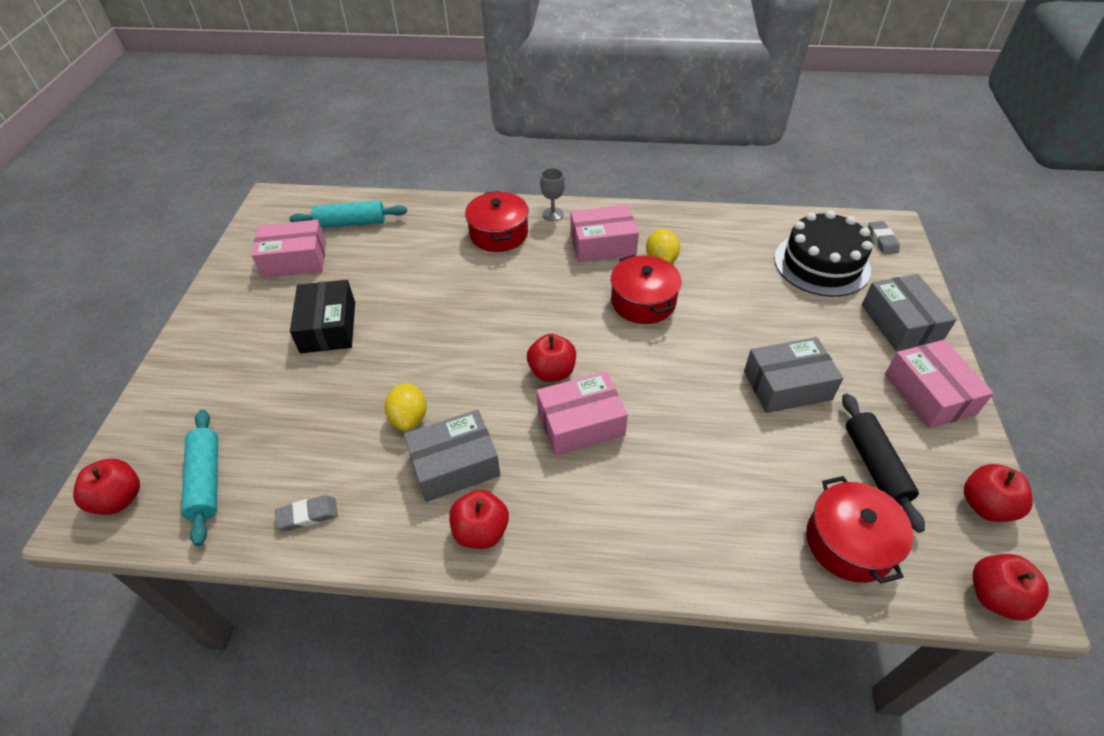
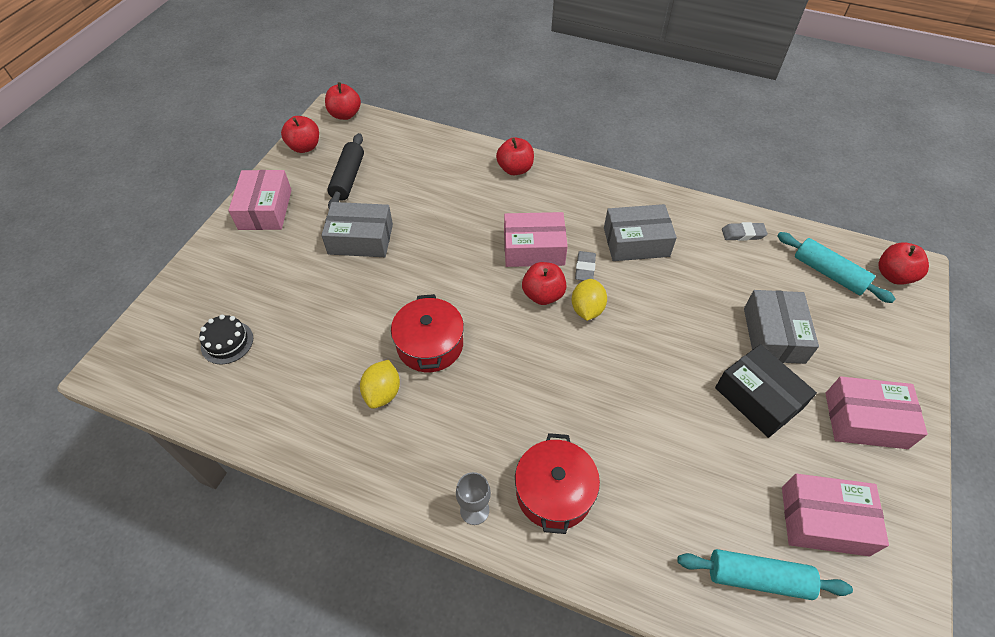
camera: 165 degrees left, 5 degrees up
turquoise rolling pin [181,410,218,546] -> turquoise rolling pin turned 45 degrees counterclockwise [777,232,895,303]
black box [290,280,355,354] -> black box turned 45 degrees counterclockwise [715,344,817,438]
yellow lemon [384,383,427,431] -> yellow lemon moved to [572,279,607,321]
red apple [449,490,509,549] -> red apple moved to [496,137,534,175]
pink box [570,205,639,262] -> pink box moved to [825,376,928,449]
black cake [774,210,873,297] -> black cake [199,315,253,364], size x0.51
red pot [806,476,914,584] -> none
grey box [862,274,957,351] -> grey box moved to [744,290,819,364]
grey eraser [868,221,900,254] -> grey eraser moved to [575,251,596,281]

